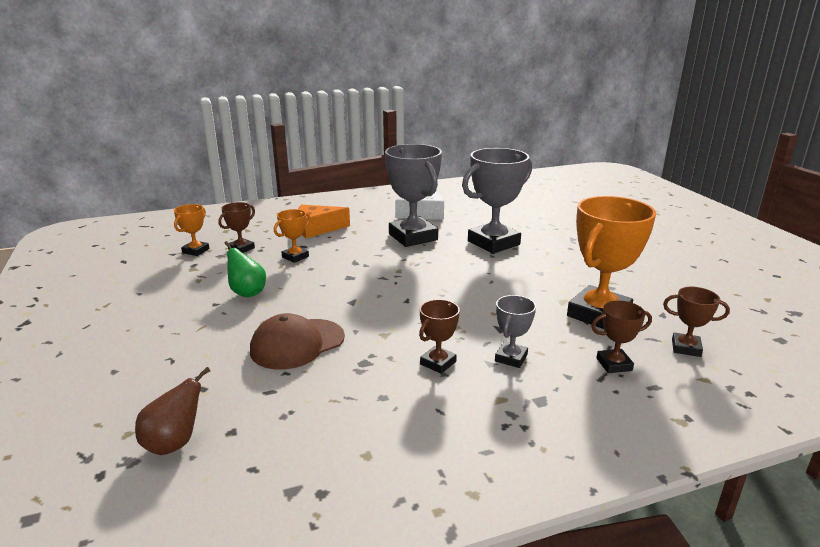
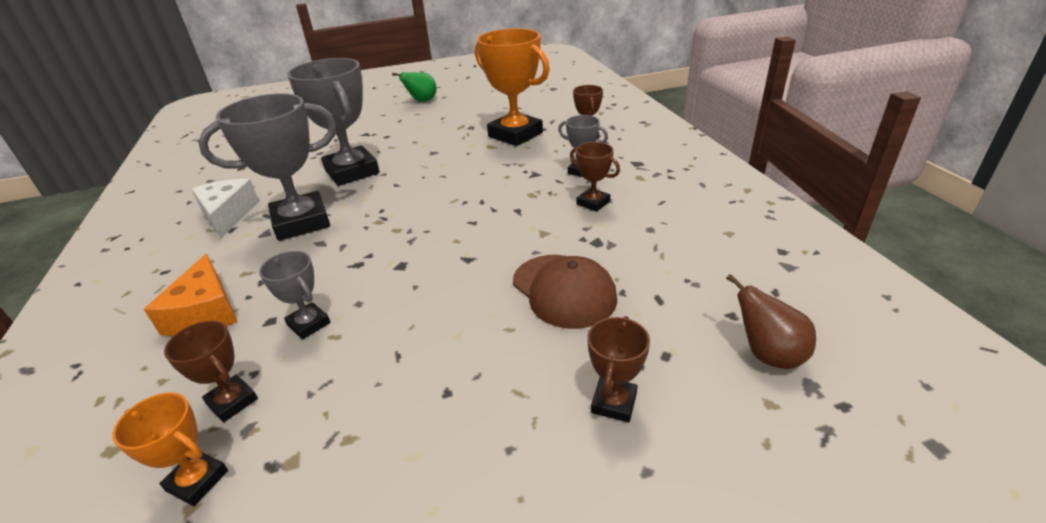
camera: 85 degrees left, 10 degrees up
green pear [224,241,266,297] -> green pear moved to [392,72,437,102]
orange trophy [274,209,311,263] -> grey trophy [259,251,330,339]
brown trophy [663,287,730,357] -> brown trophy moved to [587,316,650,422]

